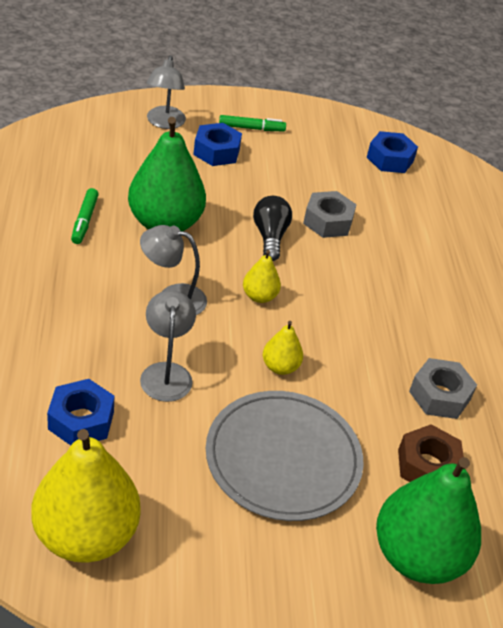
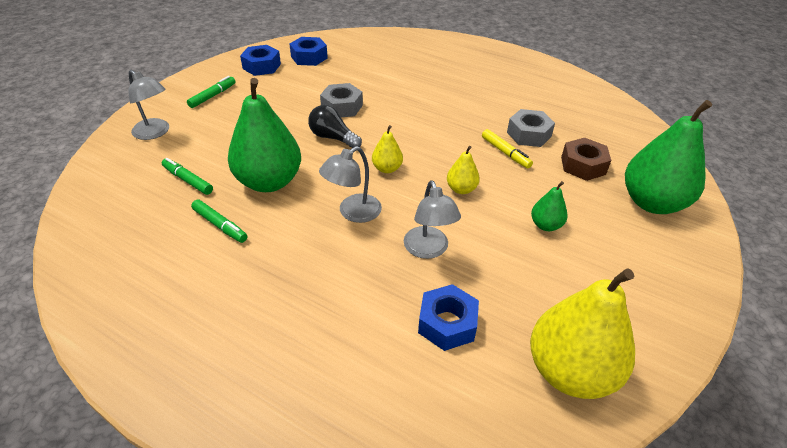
camera: 50 degrees left, 0 degrees up
grey lamp [140,290,196,402] -> grey lamp turned 135 degrees counterclockwise [404,180,461,259]
blue nut [193,123,242,166] -> blue nut moved to [240,45,281,76]
grey plate [206,391,364,521] -> green pear [531,181,568,231]
none -> green marker [162,158,213,195]
none -> yellow marker [482,129,533,168]

